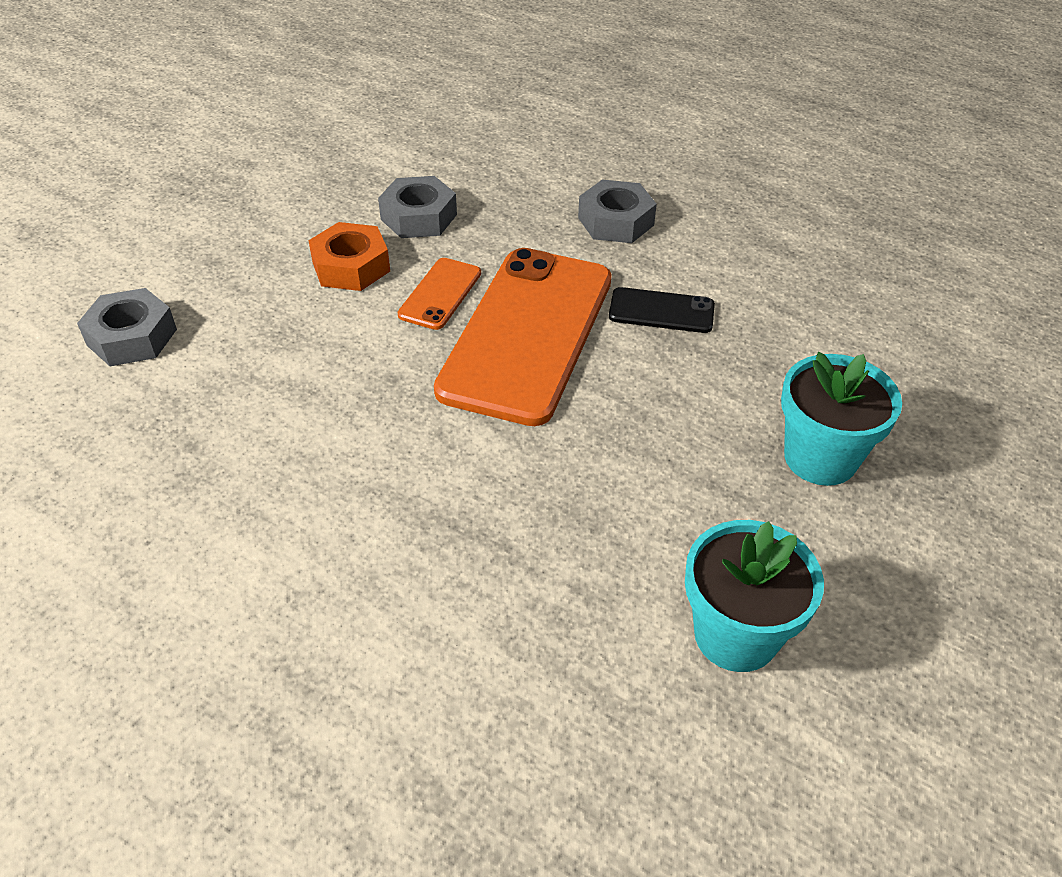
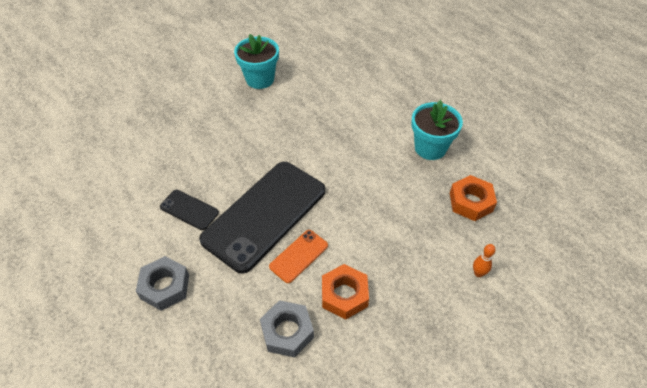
camera: 160 degrees left, 5 degrees up
grey nut [77,288,177,366] -> orange bowling pin [473,244,495,277]
orange phone [434,248,612,426] -> black phone [199,162,325,274]
turquoise flower pot [781,352,902,486] -> turquoise flower pot moved to [411,100,463,160]
none -> orange nut [450,175,497,221]

